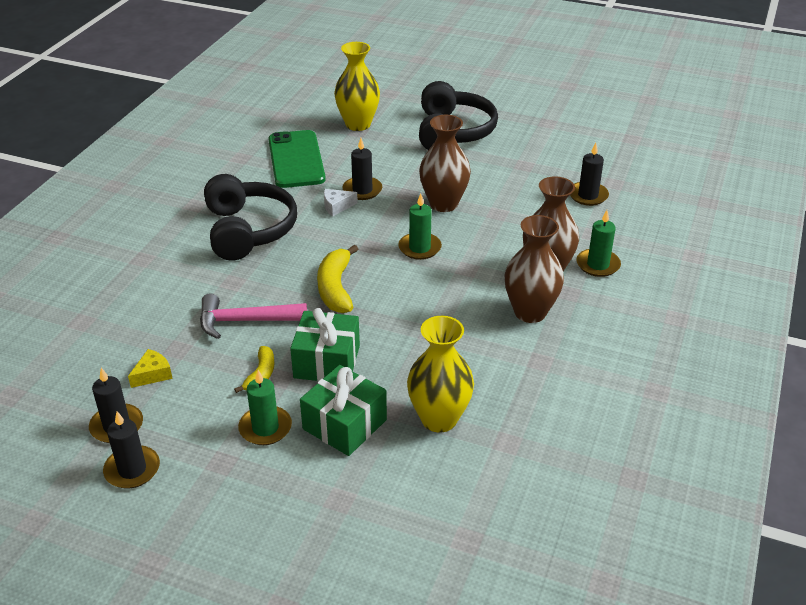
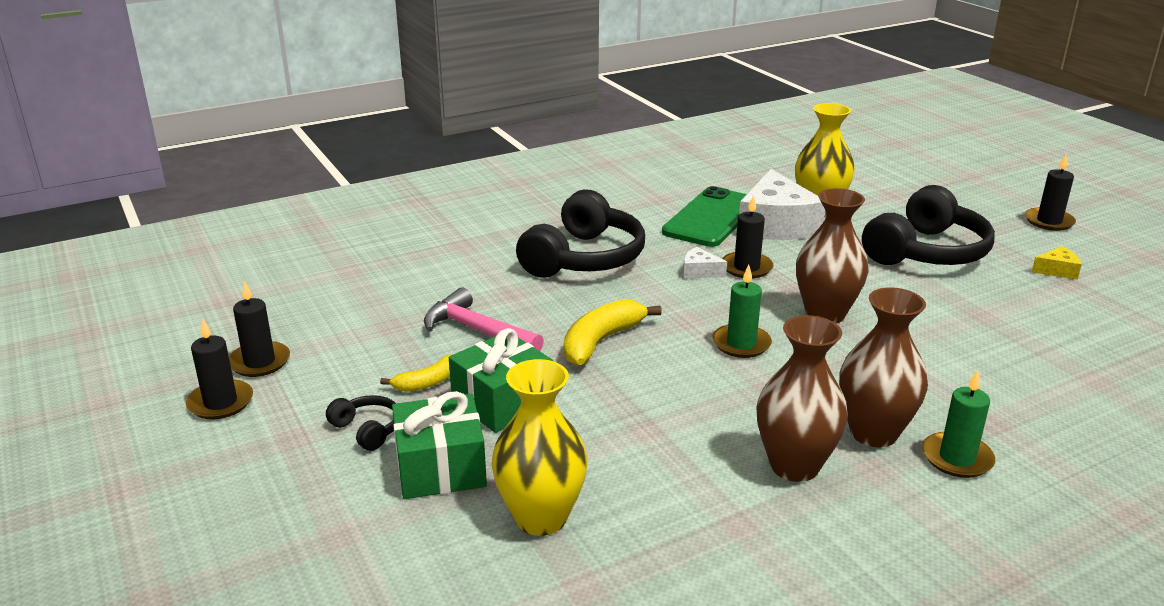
camera: 40 degrees right, 10 degrees down
yellow cheese [128,349,173,388] -> yellow cheese moved to [1032,246,1082,280]
green candle [238,370,292,445] -> black headphones [326,395,396,451]
black candle [570,143,609,206] -> black candle moved to [1025,154,1076,231]
none -> white cheese [739,169,825,240]

